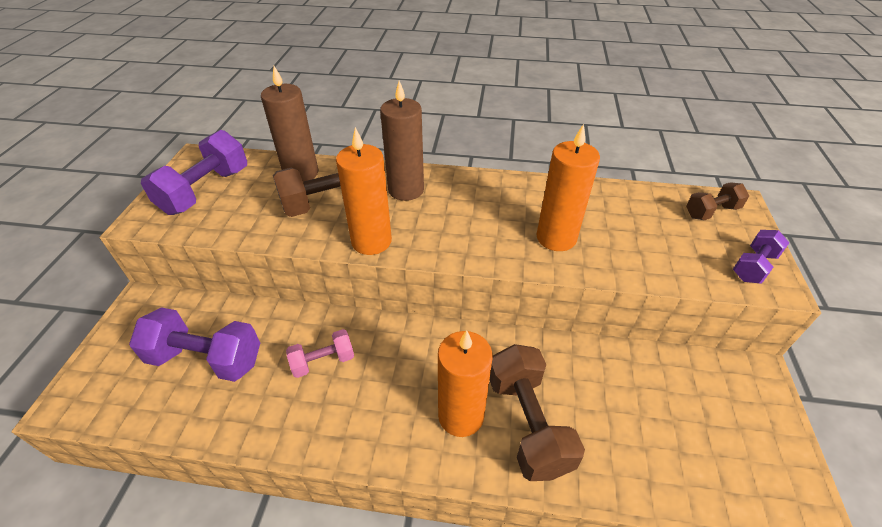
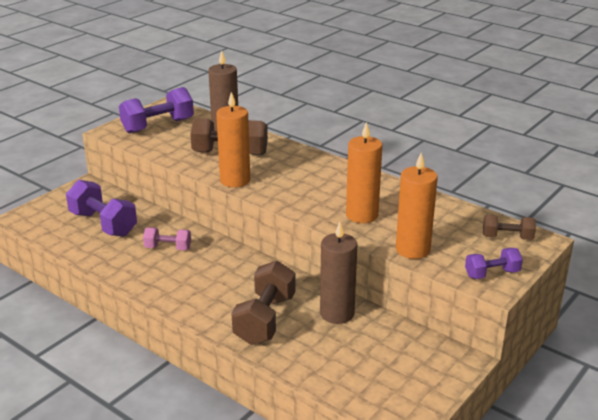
camera: 30 degrees right, 15 degrees down
brown candle [380,81,424,201] -> brown candle moved to [320,222,357,324]
orange candle [438,330,493,437] -> orange candle moved to [396,153,438,259]

